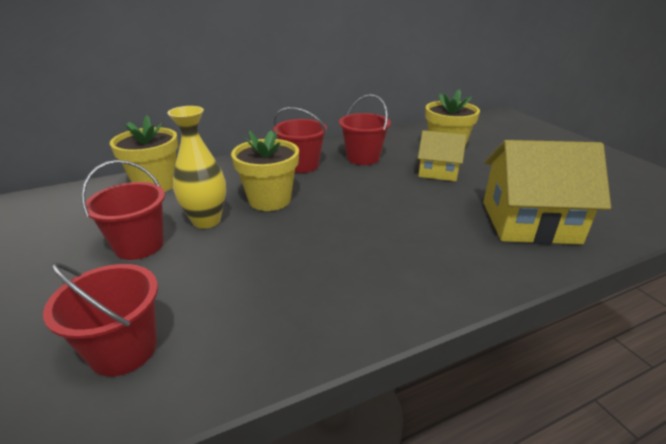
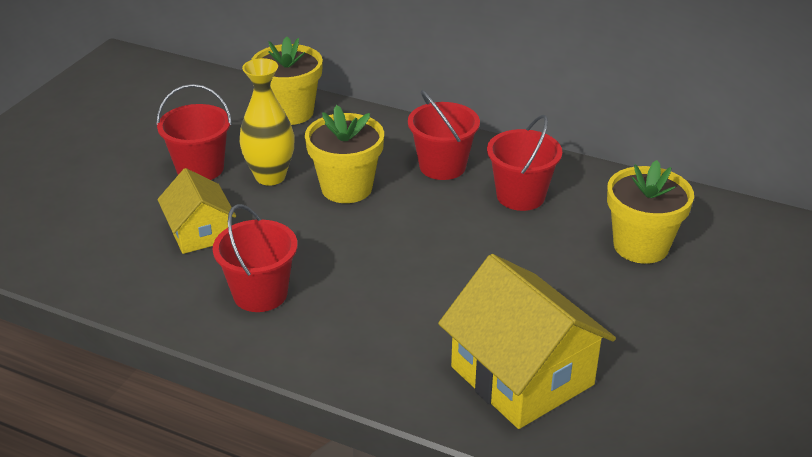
camera: 50 degrees right, 5 degrees up
red bucket [43,263,158,377] -> red bucket moved to [212,204,298,312]
yellow house [418,130,467,181] -> yellow house moved to [157,168,236,254]

